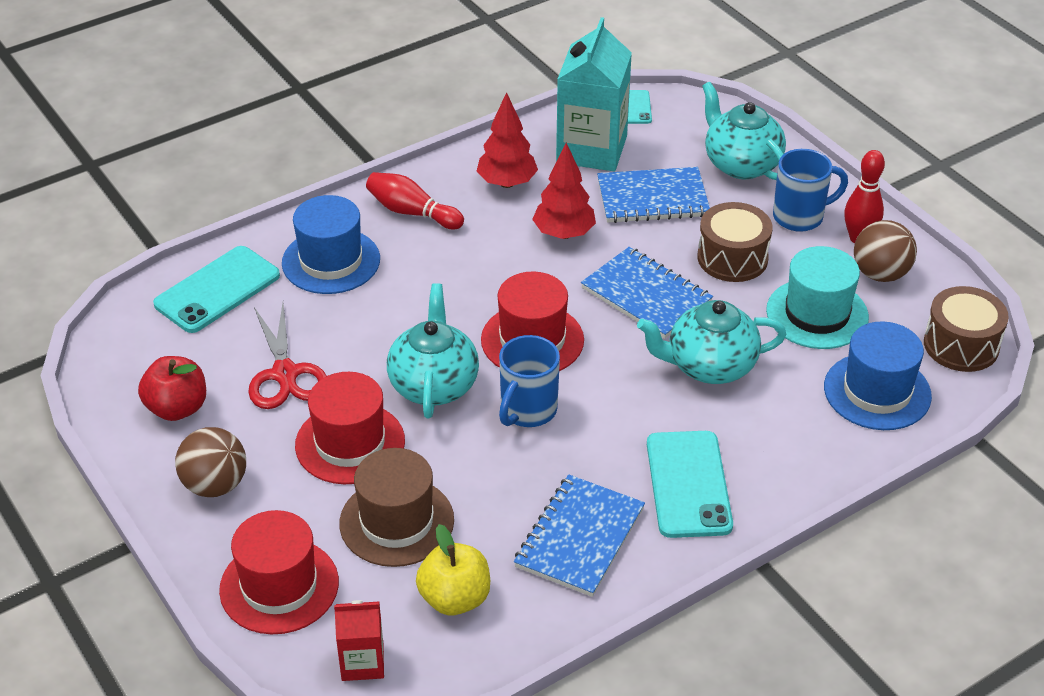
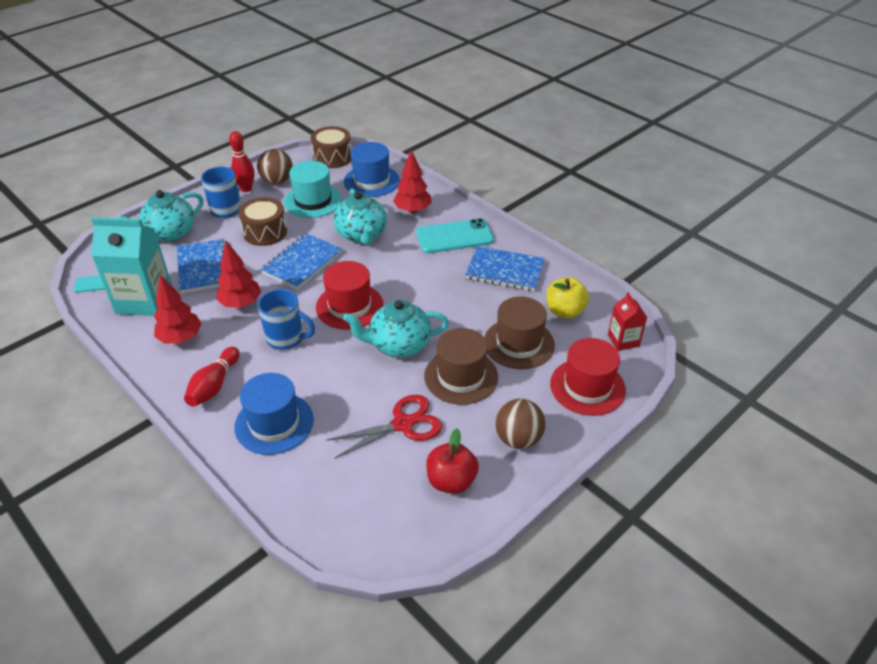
camera: 100 degrees left, 0 degrees up
turquoise phone [153,246,280,333] -> none
red hat [295,372,405,484] -> brown hat [424,328,498,405]
blue mug [499,335,560,427] -> blue mug moved to [258,289,315,350]
none -> red tree [393,150,432,213]

